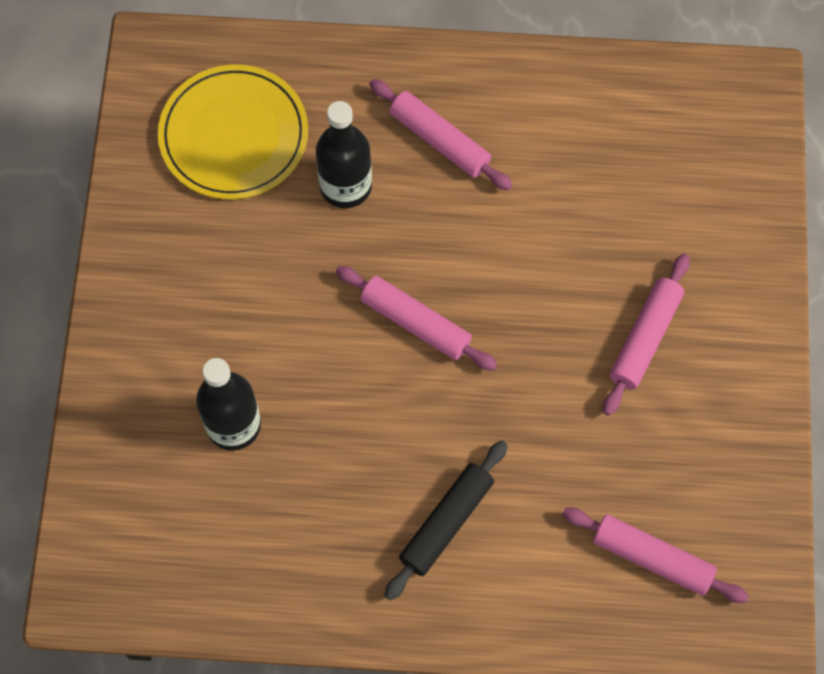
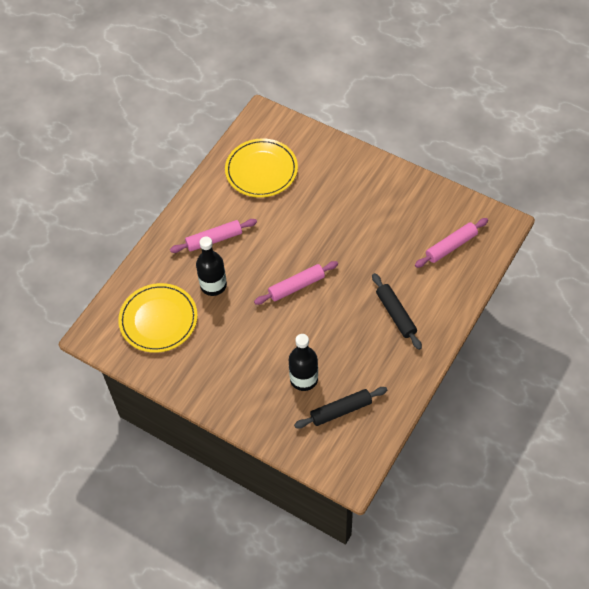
camera: 60 degrees left, 10 degrees down
pink rolling pin [603,254,690,416] -> none
none -> yellow plate [225,138,298,198]
none -> black rolling pin [294,387,387,428]

